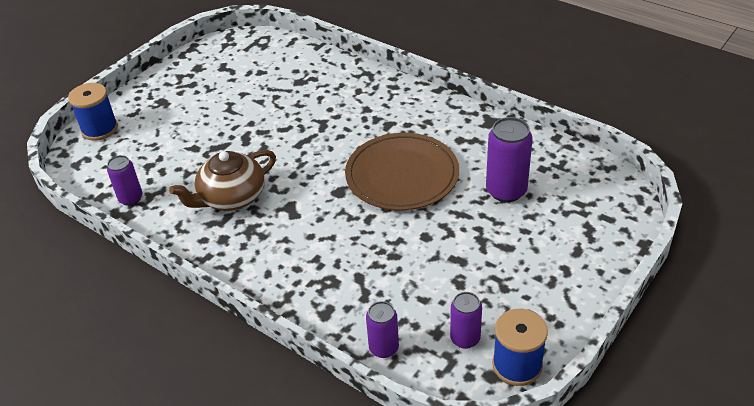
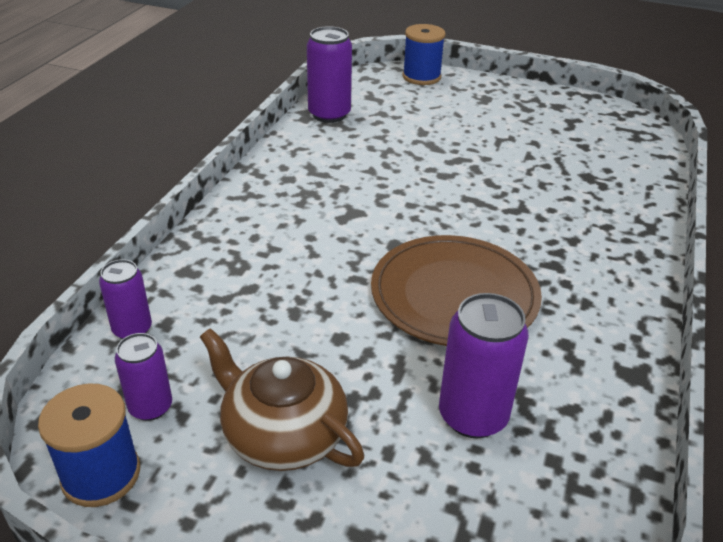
camera: 70 degrees right, 5 degrees down
purple can [107,155,143,206] -> purple can [307,26,352,123], size x1.61
brown teapot [169,150,276,211] -> brown teapot moved to [200,328,364,471]

